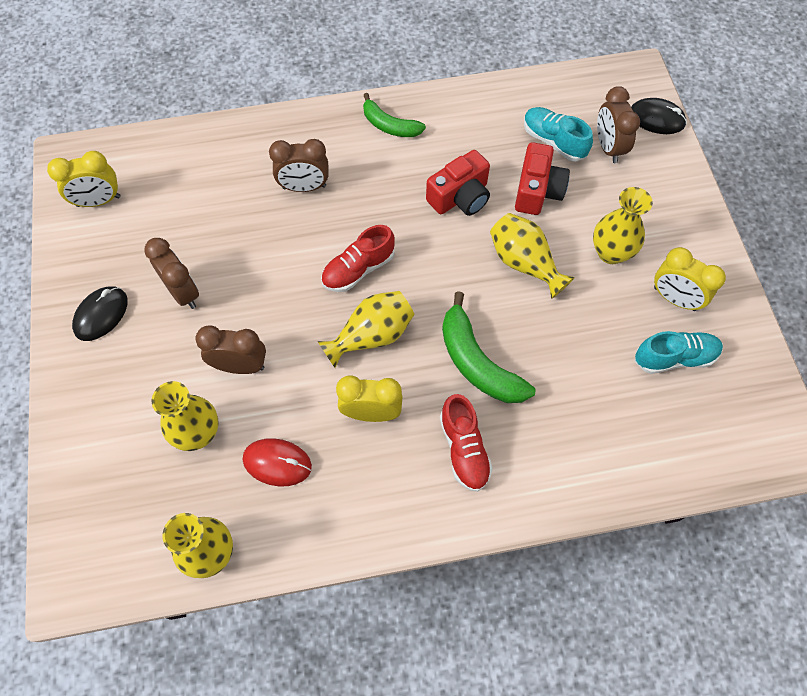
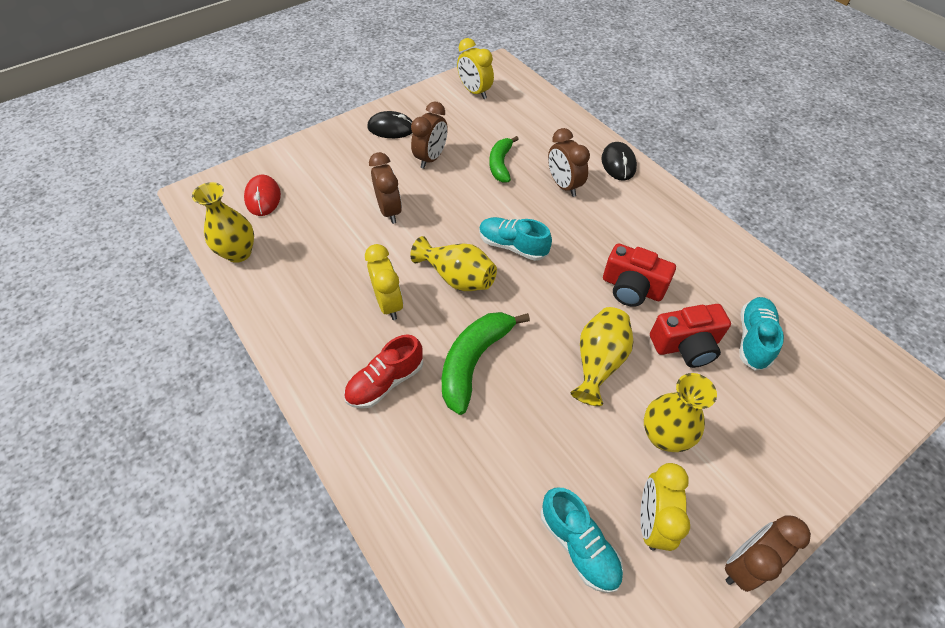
camera: 65 degrees right, 10 degrees down
yellow vase [152,381,219,451] -> none
red mouse [243,438,312,486] -> red mouse moved to [244,175,281,216]
red shoe [321,225,395,292] -> turquoise shoe [479,217,552,261]
green banana [363,93,426,137] -> green banana moved to [490,136,519,183]
brown clock [597,86,640,163] -> brown clock moved to [725,515,811,592]
black mouse [631,98,687,134] -> black mouse moved to [601,142,637,181]

